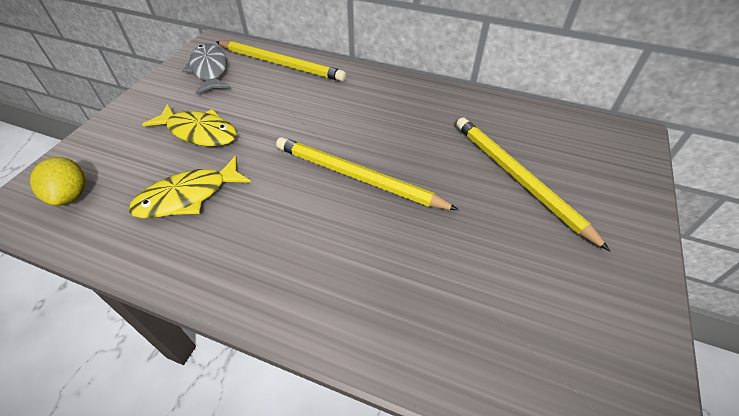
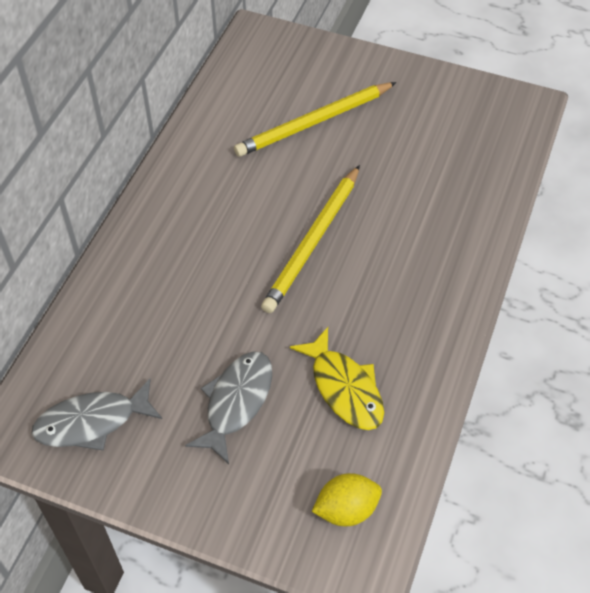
camera: 90 degrees left, 5 degrees up
yellow fish [142,104,237,146] -> grey fish [185,351,272,464]
yellow pencil [216,41,346,82] -> none

